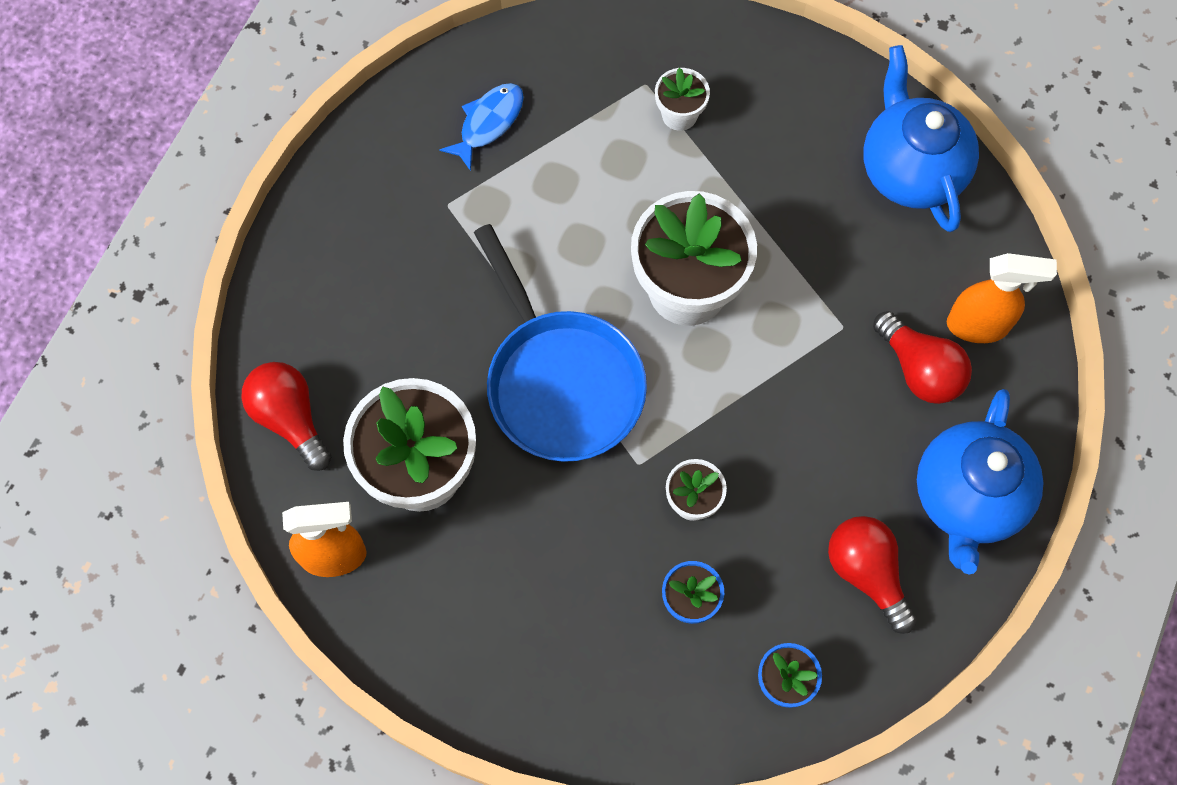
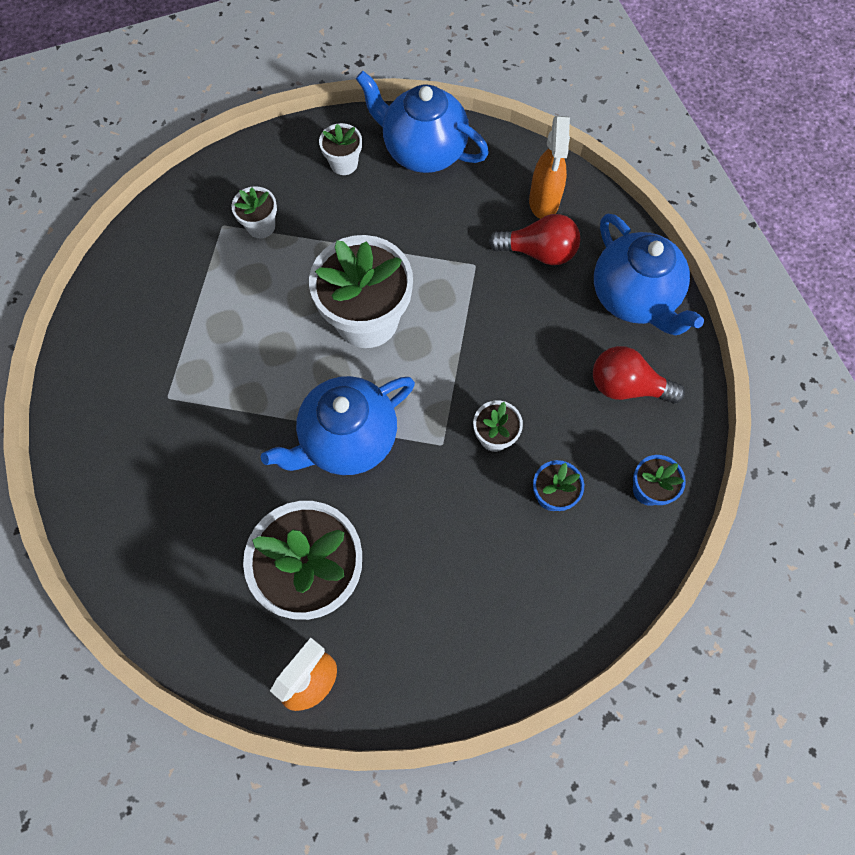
camera: 45 degrees left, 0 degrees up
red light bulb [242,362,331,471] -> none
blue fish [439,83,524,171] -> none
blue pan [474,224,647,462] -> blue teapot [261,376,415,475]
orange spray bottle [947,253,1057,343] -> orange spray bottle turned 135 degrees clockwise [529,116,570,219]
none -> white flower pot [319,123,362,175]

